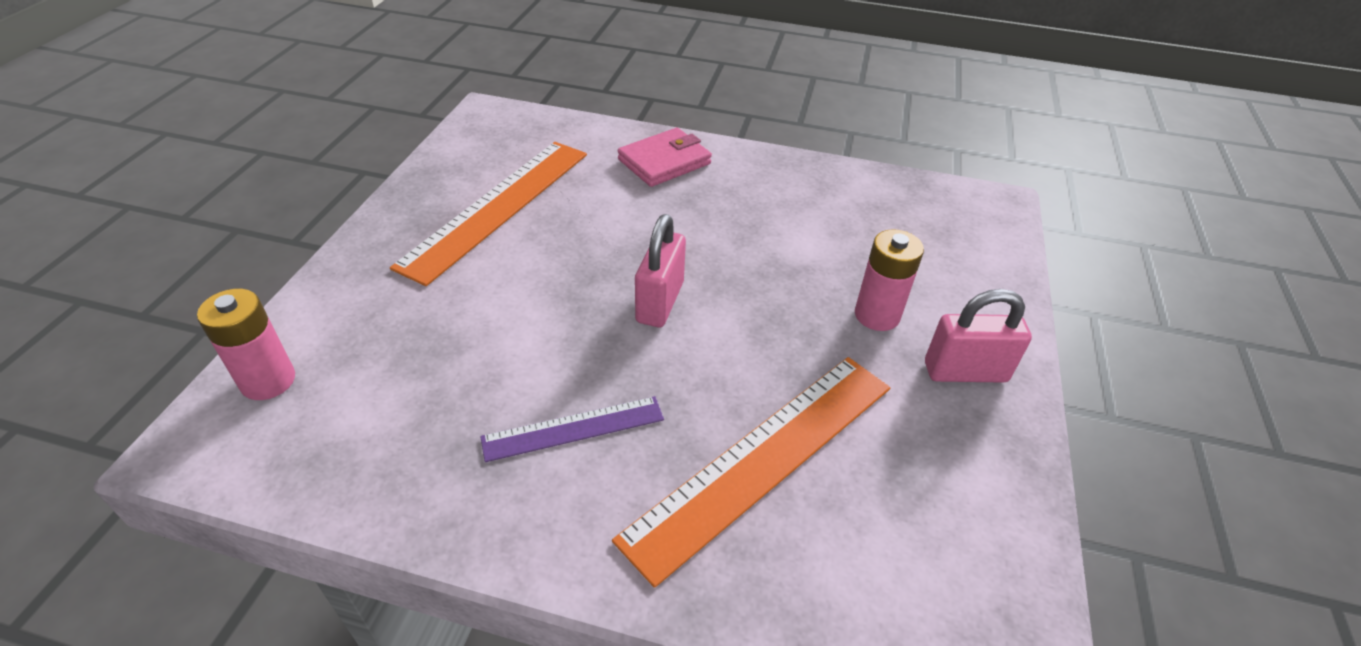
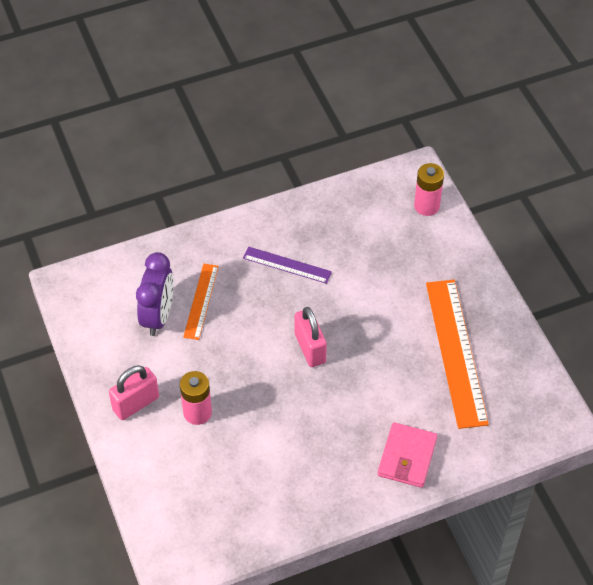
camera: 145 degrees right, 10 degrees up
purple ruler [480,396,664,462] -> purple ruler turned 75 degrees clockwise [243,247,332,284]
orange ruler [612,357,890,588] -> orange ruler [183,264,219,340], size x0.54
none -> purple clock [136,252,174,336]

